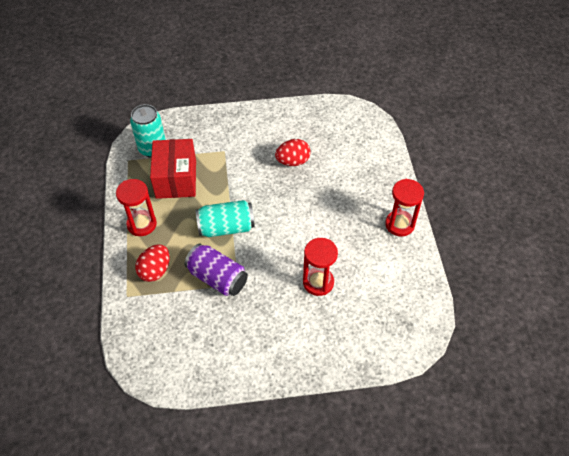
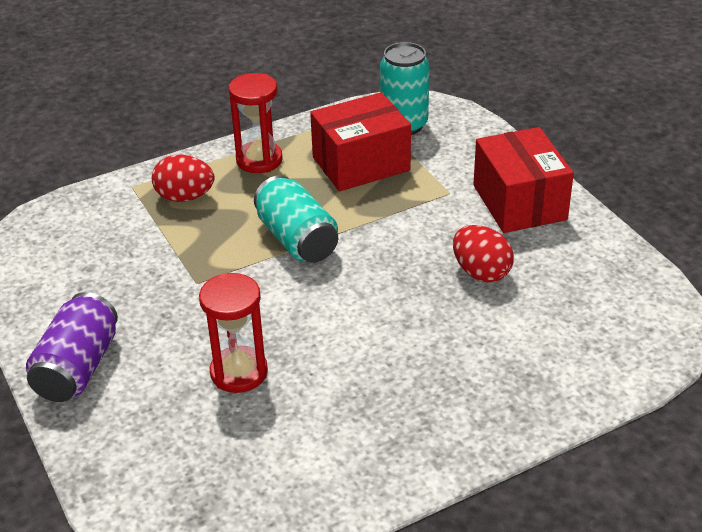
camera: 70 degrees right, 15 degrees down
purple can [185,244,248,296] -> purple can moved to [26,292,118,402]
red hourglass [385,179,424,237] -> none
none -> red box [473,127,574,233]

